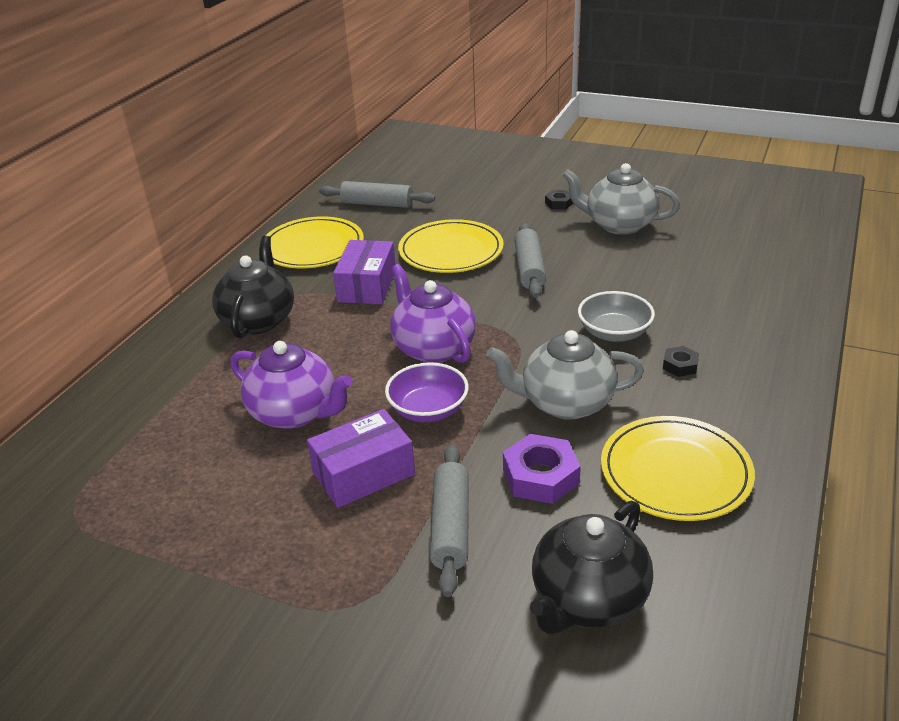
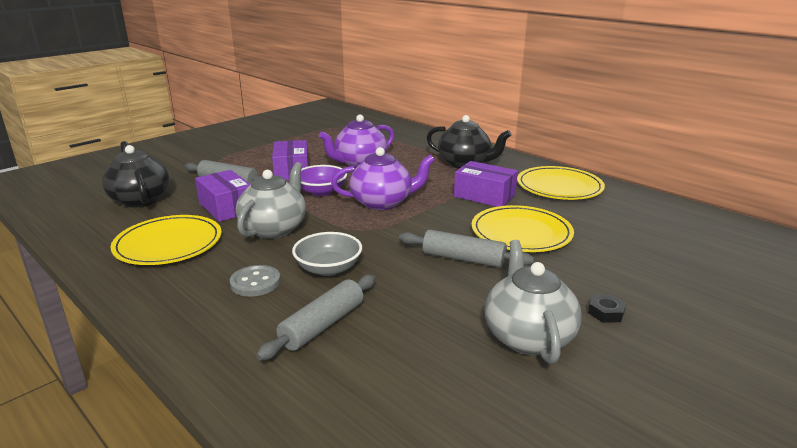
camera: 110 degrees right, 10 degrees down
grey rolling pin [319,181,435,208] -> grey rolling pin moved to [256,275,376,361]
purple nut [503,434,581,504] -> purple box [195,170,250,222]
grey teapot [562,163,680,235] -> grey teapot turned 45 degrees counterclockwise [485,240,582,364]
black nut [663,346,699,377] -> grey button [230,265,281,297]

